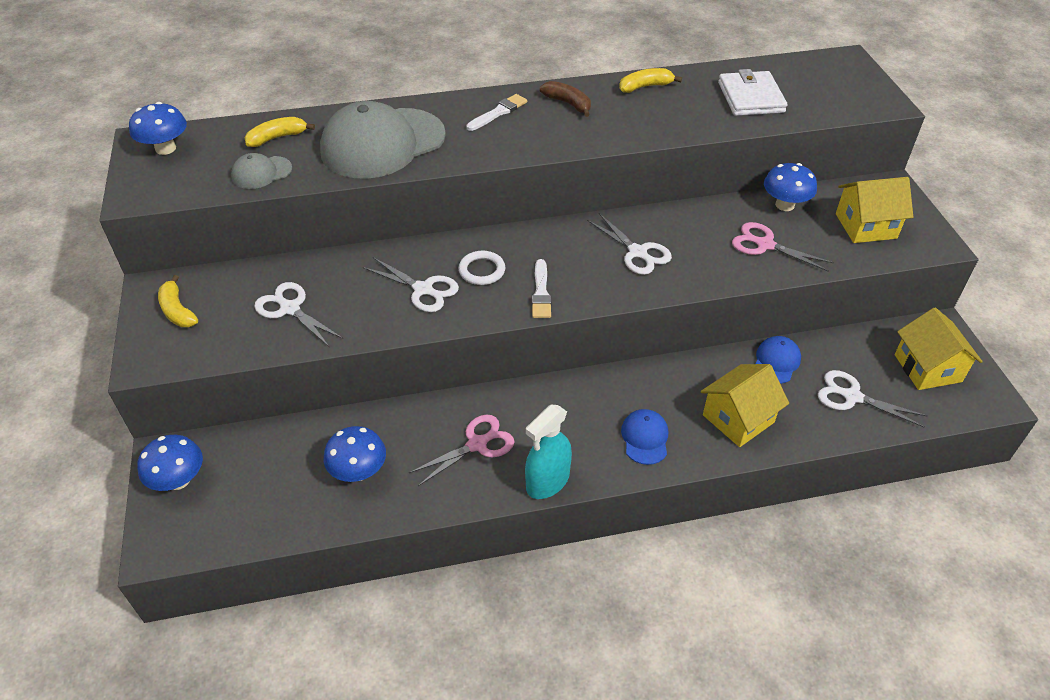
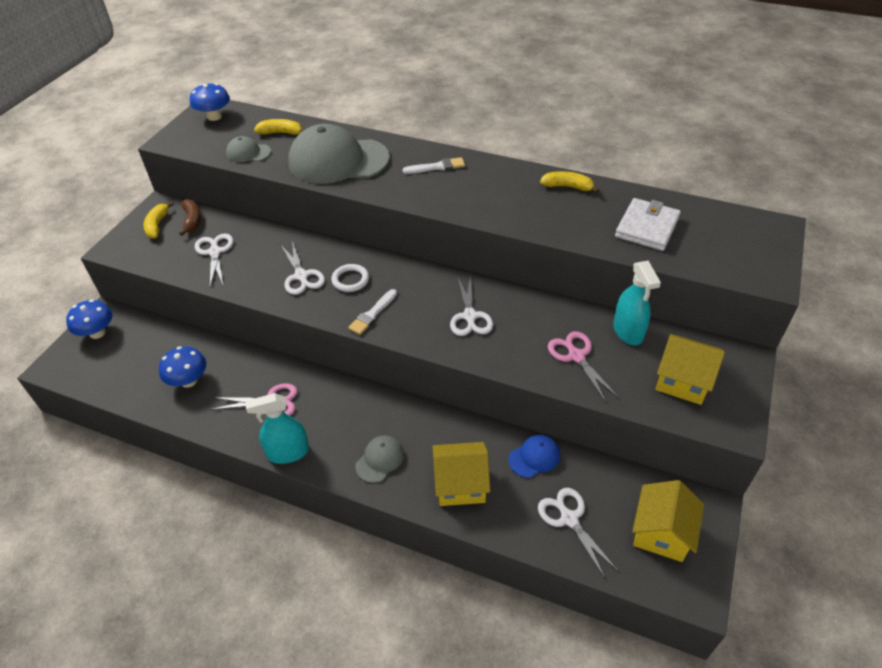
camera: 35 degrees right, 0 degrees up
brown banana [540,81,591,117] -> brown banana moved to [179,199,201,236]
blue cap [621,409,668,465] -> grey cap [355,436,404,483]
blue mushroom [764,163,817,211] -> turquoise spray bottle [613,261,661,345]

